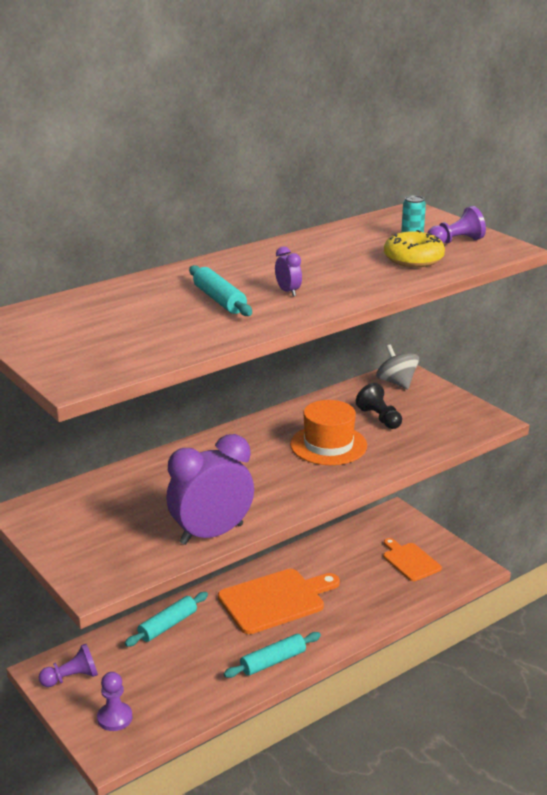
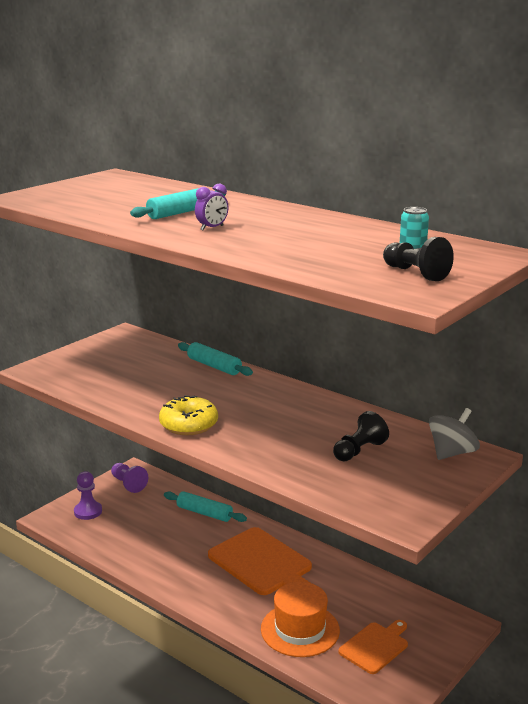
camera: 75 degrees right, 5 degrees down
purple clock [166,434,254,545] -> none
turquoise rolling pin [224,632,321,678] -> turquoise rolling pin moved to [178,342,253,376]
orange hat [290,400,367,465] -> orange hat moved to [261,582,340,657]
yellow donut [384,230,445,267] -> yellow donut moved to [159,395,218,435]
purple pawn [428,206,486,243] -> black pawn [383,237,454,281]

